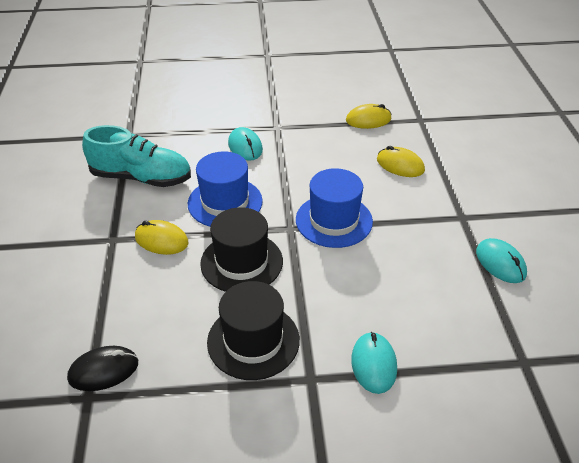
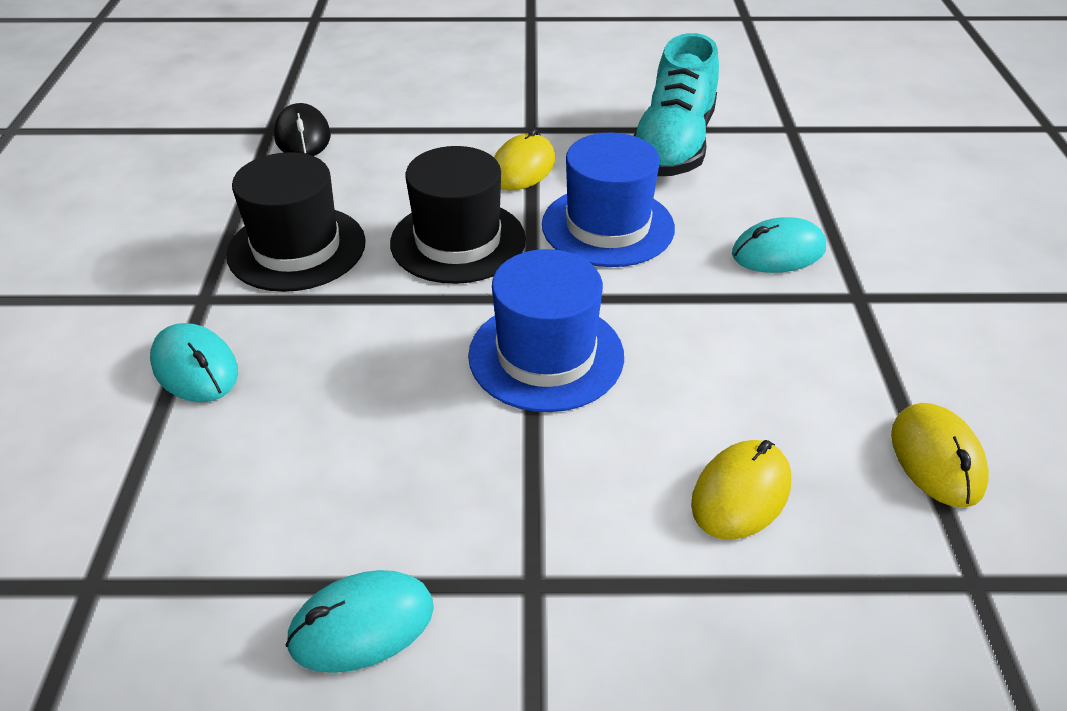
camera: 95 degrees right, 0 degrees up
turquoise mouse [351,332,397,394] -> turquoise mouse turned 45 degrees clockwise [150,323,238,402]

